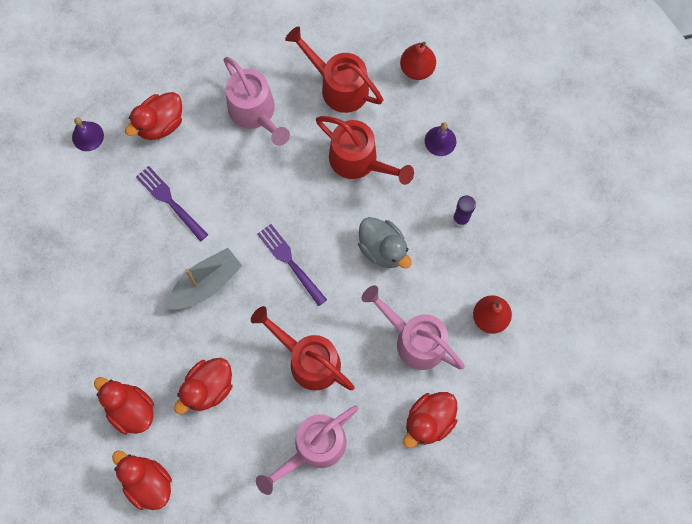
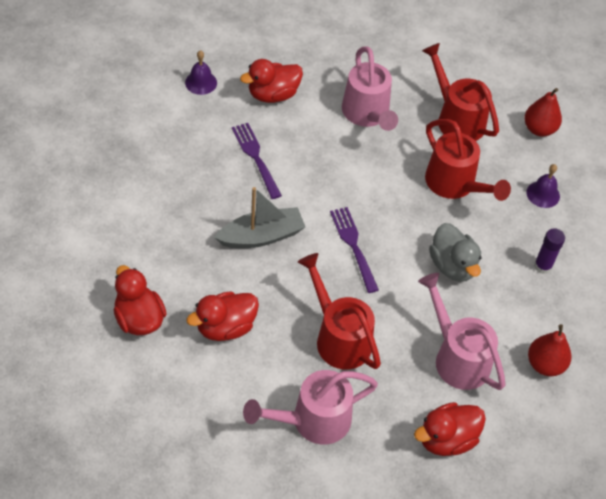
camera: 15 degrees right, 20 degrees down
red duck [112,450,172,510] -> none

